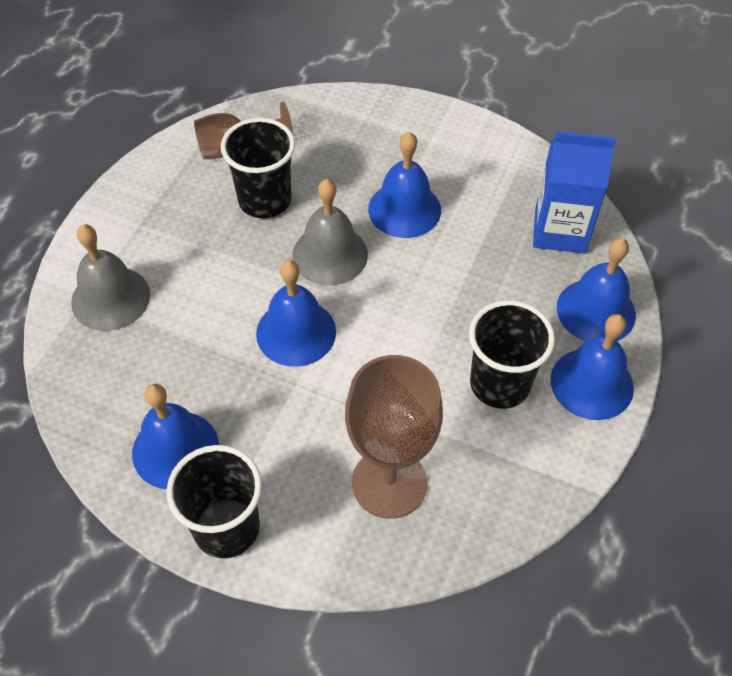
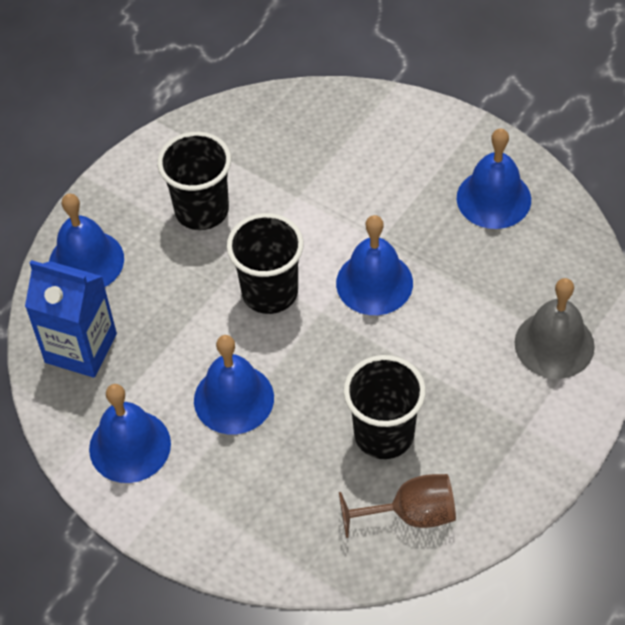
camera: 165 degrees left, 0 degrees up
black cup [167,445,262,558] -> black cup moved to [227,213,304,314]
grey bell [292,179,368,285] -> none
brown goblet [345,355,443,519] -> none
blue bell [551,314,634,420] -> blue bell moved to [89,384,171,483]

